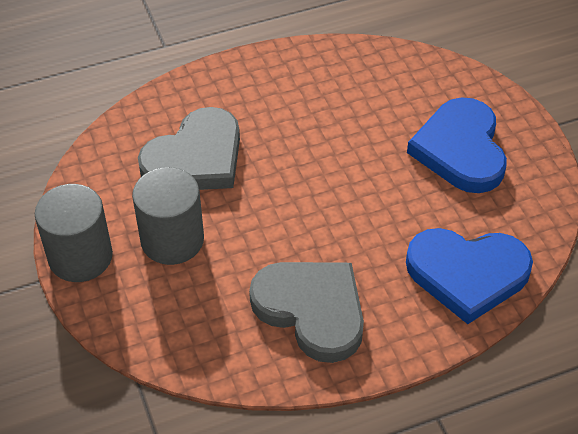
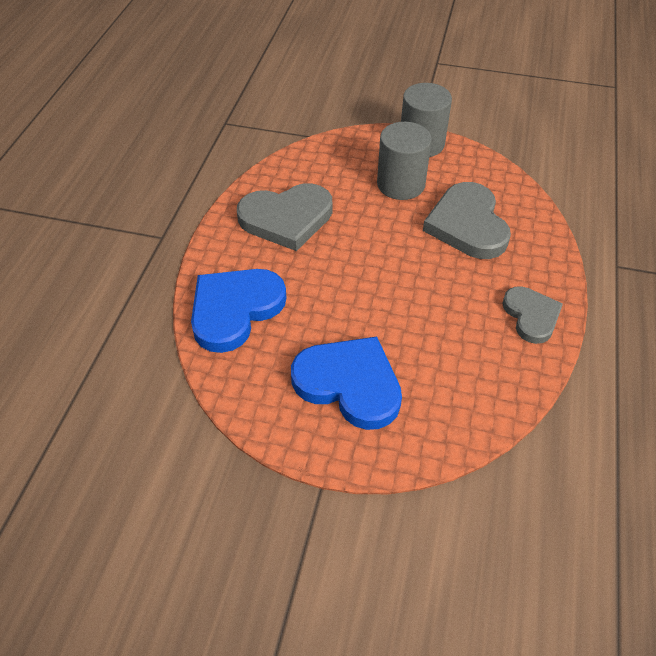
camera: 125 degrees right, 0 degrees up
none -> grey heart [502,286,563,344]

